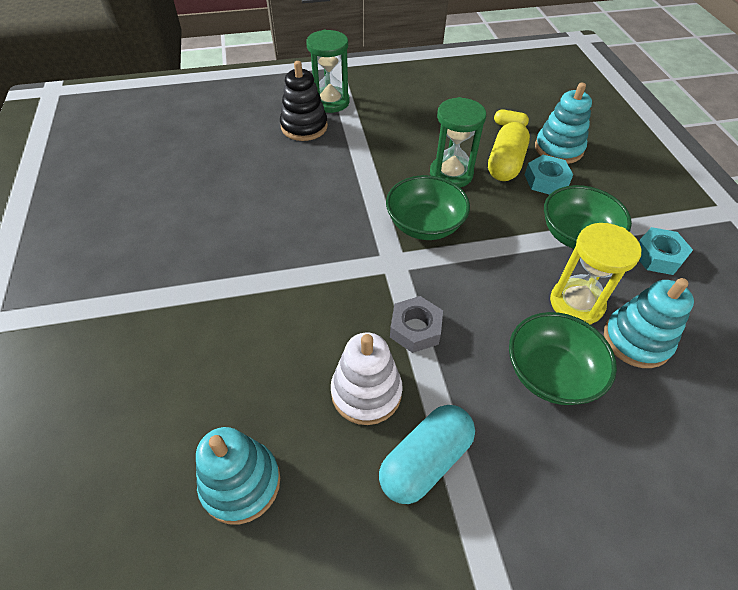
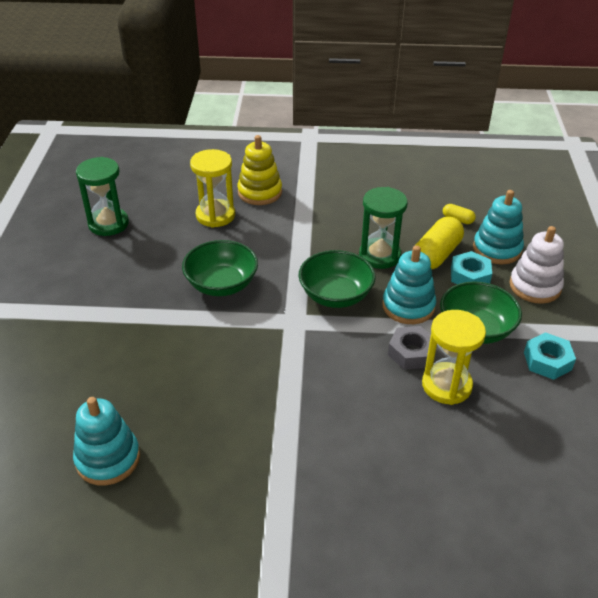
camera: 15 degrees right, 10 degrees down
black stacking toy [280,61,328,141] -> yellow stacking toy [237,135,282,205]
green hourglass [306,30,350,113] -> green hourglass moved to [76,157,129,236]
white stacking toy [331,333,403,425] -> white stacking toy moved to [510,226,564,304]
turquoise capsule [379,405,475,504] -> none
grey nut [390,296,443,353] -> grey nut moved to [388,326,431,370]
green bowl [509,312,617,405] -> green bowl moved to [182,240,258,296]
turquoise stacking toy [604,278,694,368] -> turquoise stacking toy moved to [382,245,436,324]
none -> yellow hourglass [190,149,235,228]

